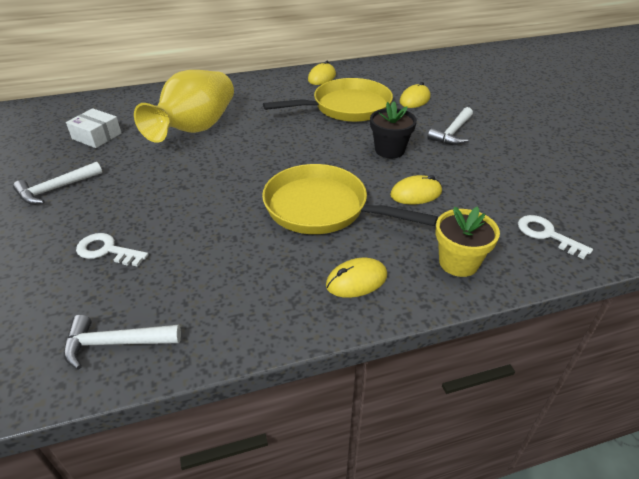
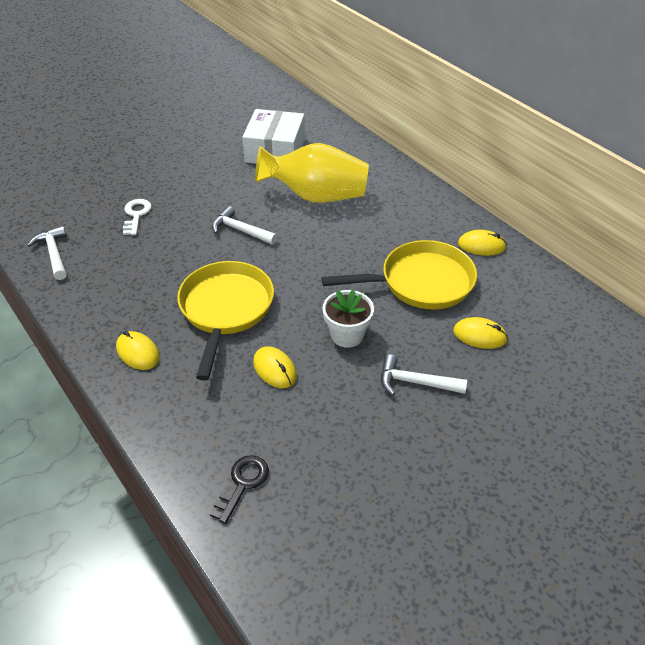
camera: 70 degrees right, 5 degrees up
white hammer [13,162,102,205] -> white hammer moved to [212,206,278,245]
white box [66,108,122,148] -> white box [242,109,305,163], size x1.71
yellow pan [263,78,393,122] -> yellow pan turned 60 degrees counterclockwise [321,240,477,310]
black flower pot [370,101,417,158] -> white flower pot [323,290,374,348]
yellow flower pot [436,206,500,277] -> none
white key [518,215,593,259] -> black key [210,455,269,524]

